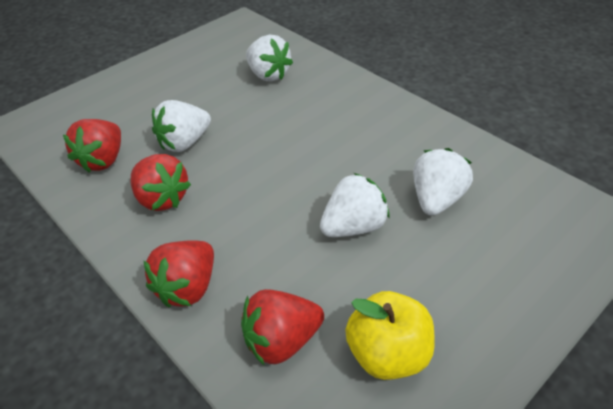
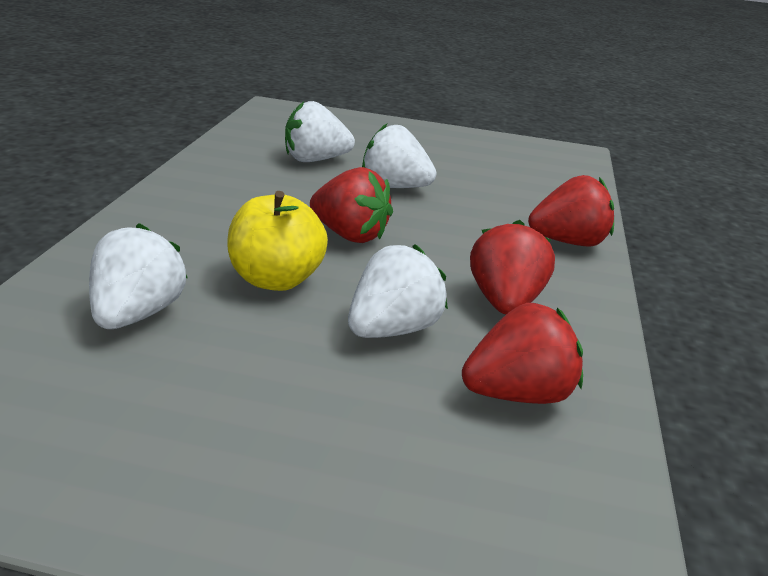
camera: 130 degrees left, 15 degrees down
white strawberry [152,100,211,152] -> white strawberry turned 60 degrees counterclockwise [348,244,448,338]
red strawberry [241,289,324,366] -> red strawberry moved to [310,167,393,243]
yellow apple [345,291,435,380] -> yellow apple moved to [227,191,328,291]

